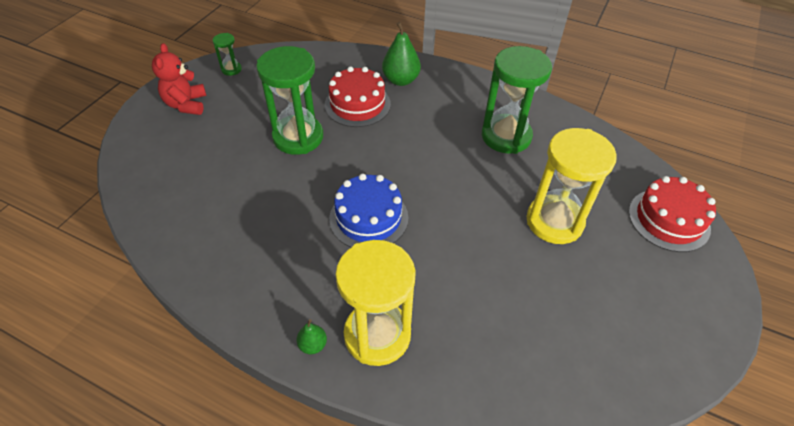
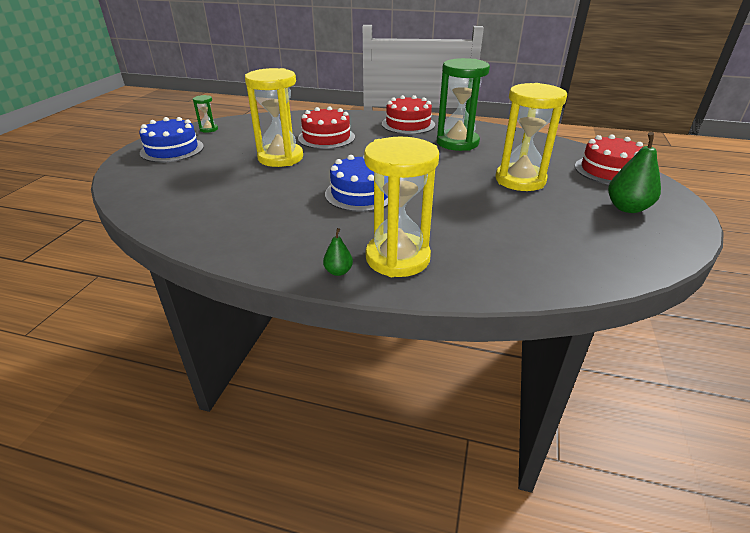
camera: 10 degrees left, 15 degrees down
red teddy bear [152,43,206,115] -> blue cake [139,117,204,162]
green hourglass [256,46,323,155] -> yellow hourglass [245,68,303,167]
green pear [382,22,421,86] -> green pear moved to [608,132,661,213]
none -> red cake [382,95,435,134]

